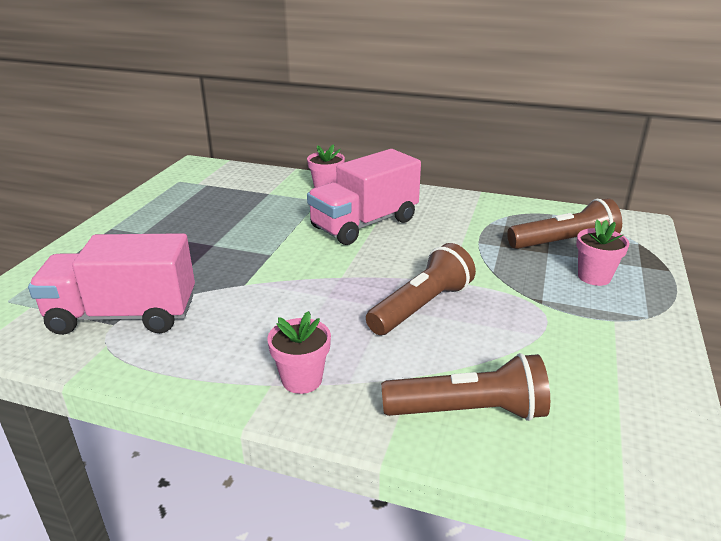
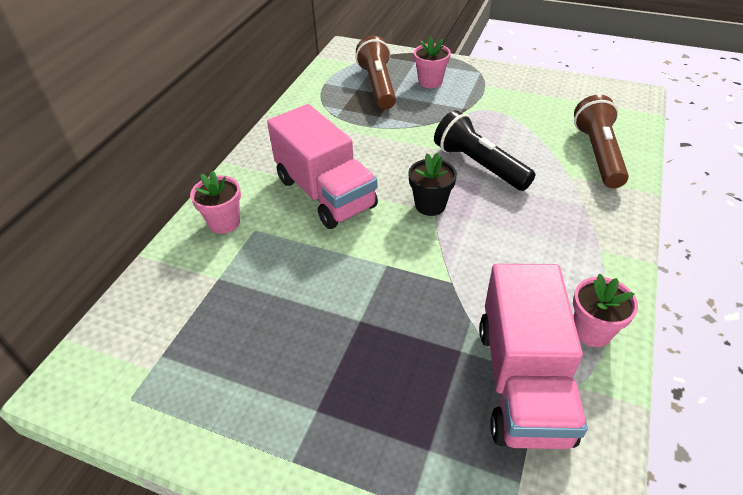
camera: 85 degrees left, 15 degrees up
pink flower pot [267,311,331,394] -> pink flower pot moved to [573,274,638,347]
brown flashlight [366,243,476,335] -> black flashlight [434,110,535,191]
none -> black flower pot [408,153,457,216]

